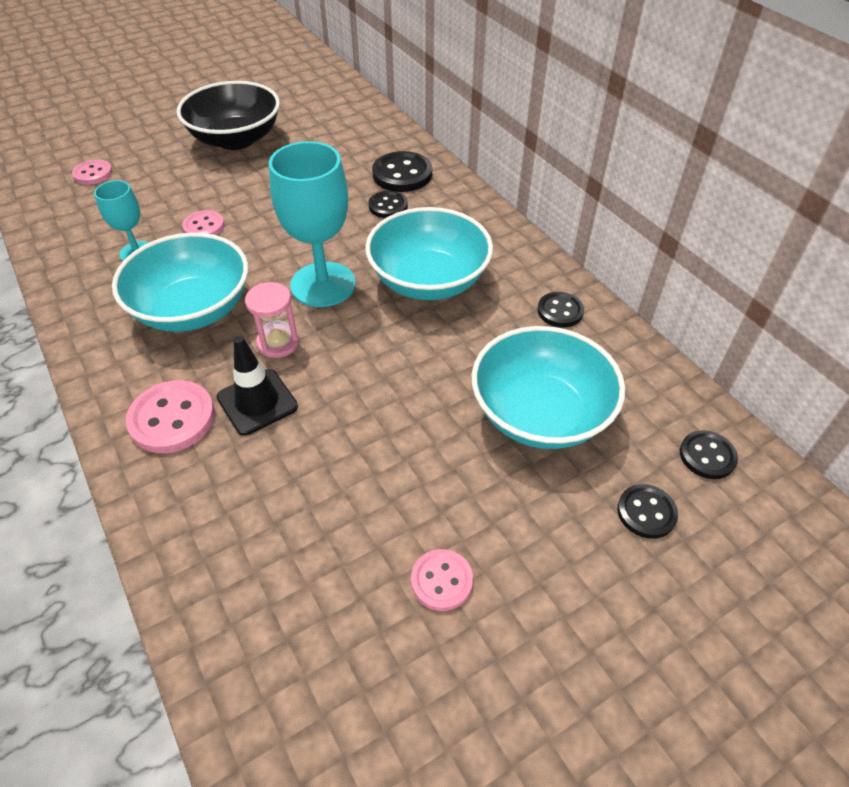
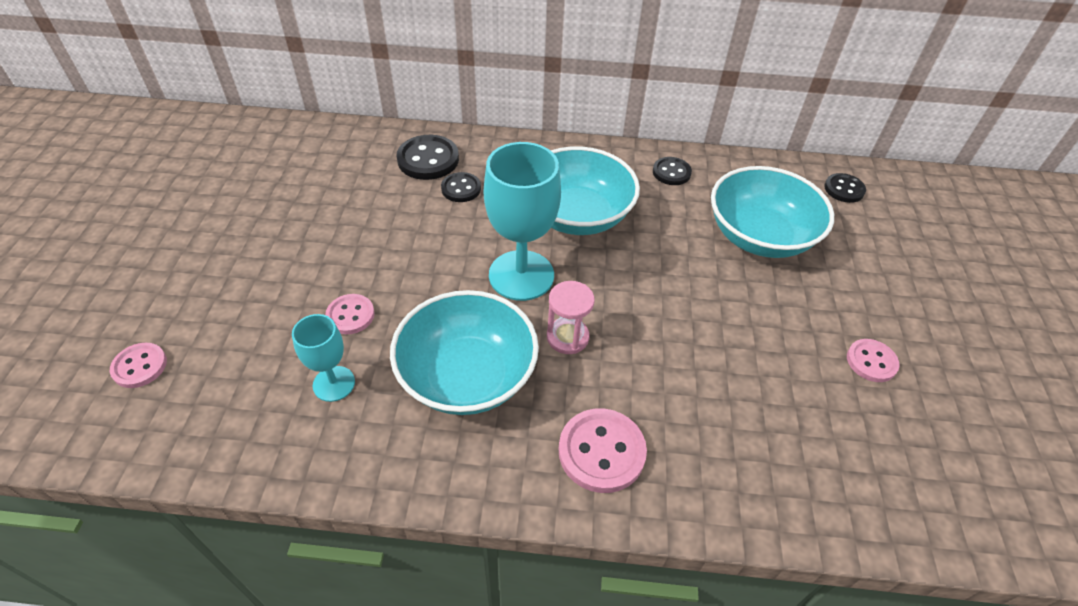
camera: 55 degrees left, 0 degrees up
black bowl [177,81,280,150] -> none
black traffic cone [217,336,298,436] -> none
black button [617,484,678,539] -> none

